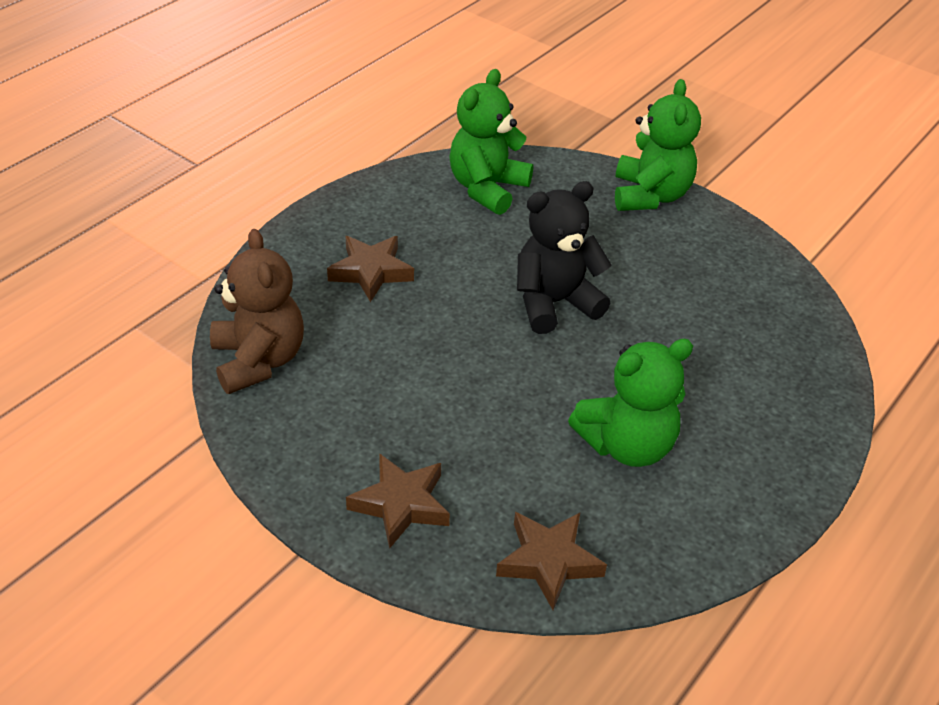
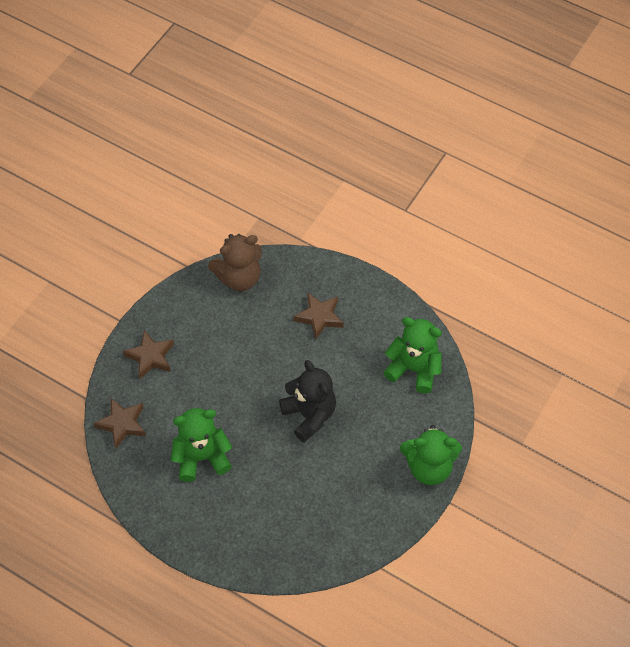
camera: 85 degrees right, 15 degrees up
green teddy bear [568,338,693,467] -> green teddy bear turned 105 degrees clockwise [171,408,232,482]

